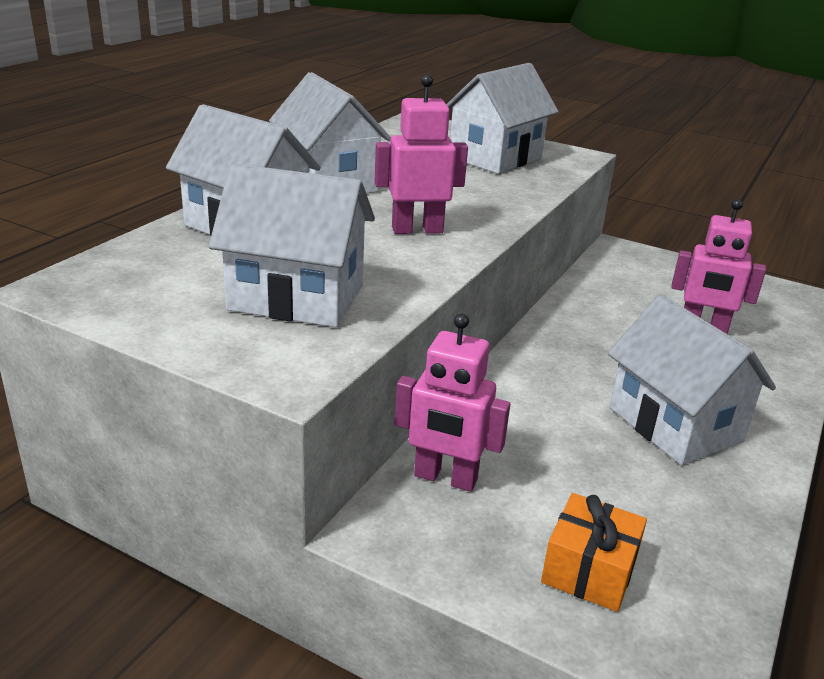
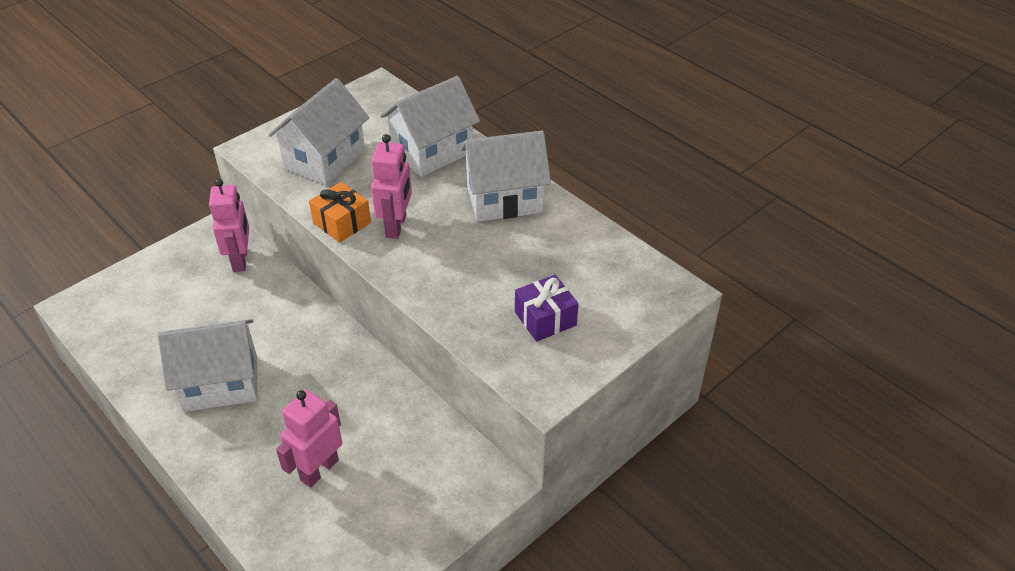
camera: 110 degrees right, 15 degrees up
pink robot [395,314,510,492] -> pink robot turned 135 degrees clockwise [209,179,249,272]
white house [446,63,559,174] -> purple gift [515,275,578,342]
orange gift [541,493,647,612] -> orange gift moved to [309,182,371,243]

